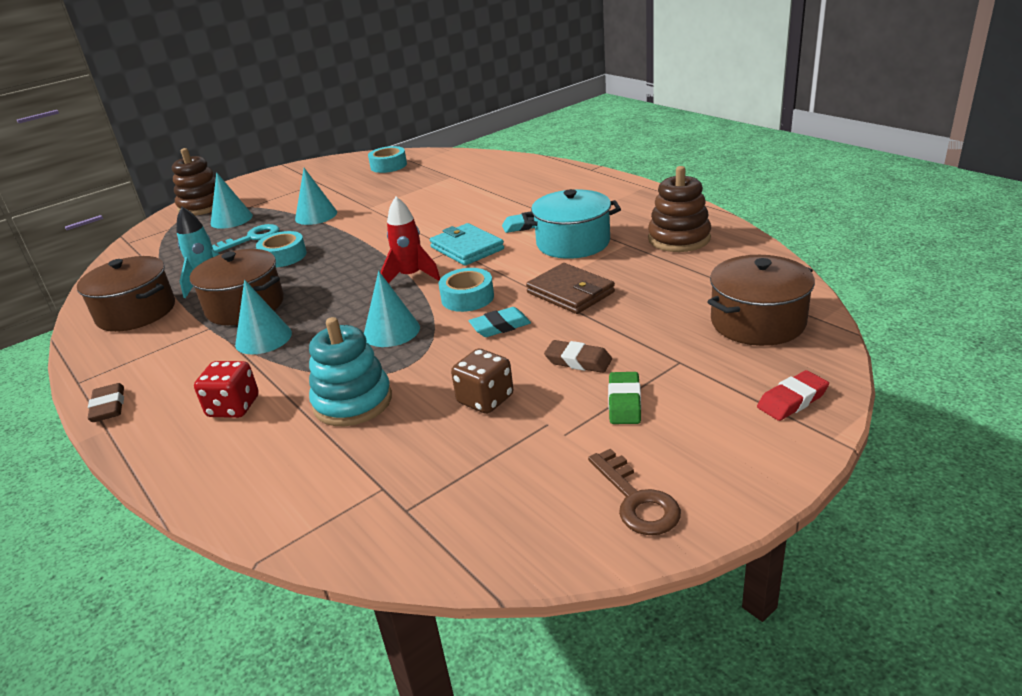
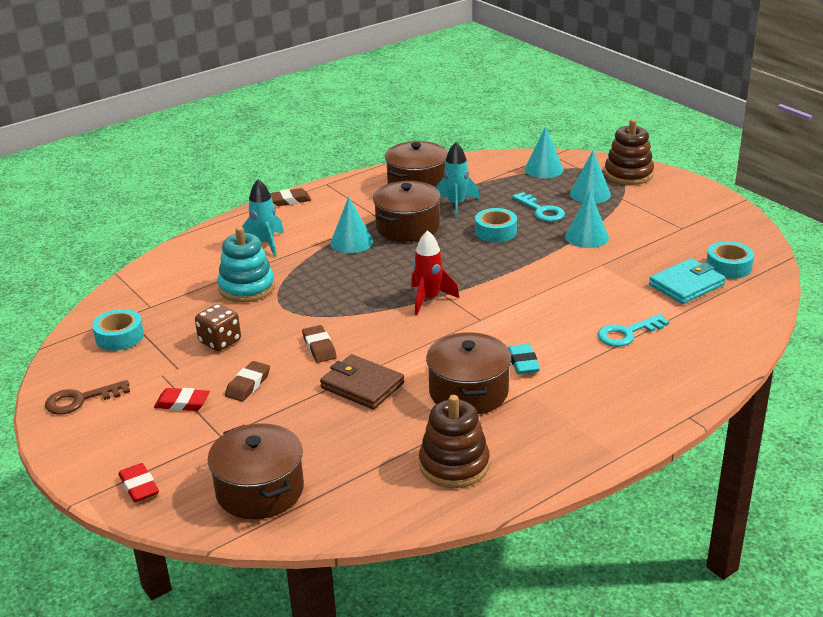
camera: 90 degrees right, 0 degrees up
red dice [194,361,259,418] -> turquoise rocket [242,179,284,257]
turquoise cone [364,271,420,347] -> turquoise cone moved to [525,127,564,178]
turquoise wallet [430,223,504,266] -> turquoise wallet moved to [649,258,725,304]
turquoise tape [438,268,494,312] -> turquoise tape moved to [92,309,144,351]
turquoise eraser [469,307,531,337] -> brown eraser [302,325,337,363]
turquoise pot [522,189,621,259] -> brown pot [426,332,511,414]
brown wallet [526,263,615,314] -> brown wallet turned 75 degrees clockwise [320,354,404,410]
green eraser [608,372,641,424] -> red eraser [154,388,210,411]
none -> turquoise key [597,314,670,347]

